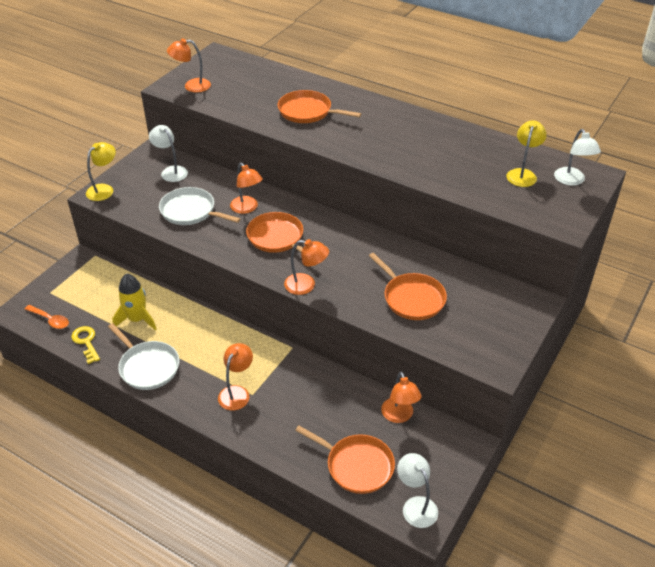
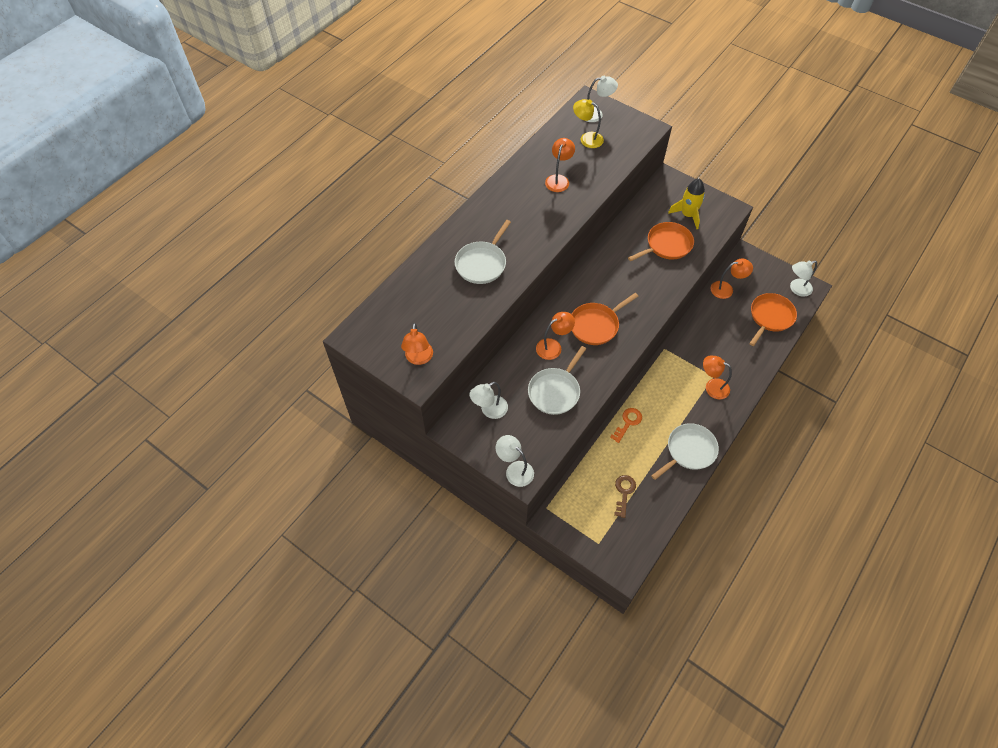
camera: 85 degrees left, 15 degrees up
orange spoon [25,305,69,329] -> none
yellow key [71,326,100,364] -> none
yellow lamp [86,142,116,201] -> white lamp [496,435,534,487]
yellow rocket [112,273,156,330] -> yellow rocket moved to [668,178,705,229]
orange pan [277,90,361,123] -> white pan [455,220,511,284]
orange lamp [284,239,329,295] -> orange lamp moved to [545,138,575,192]
none -> orange key [610,408,642,443]
none -> brown key [614,475,636,518]

